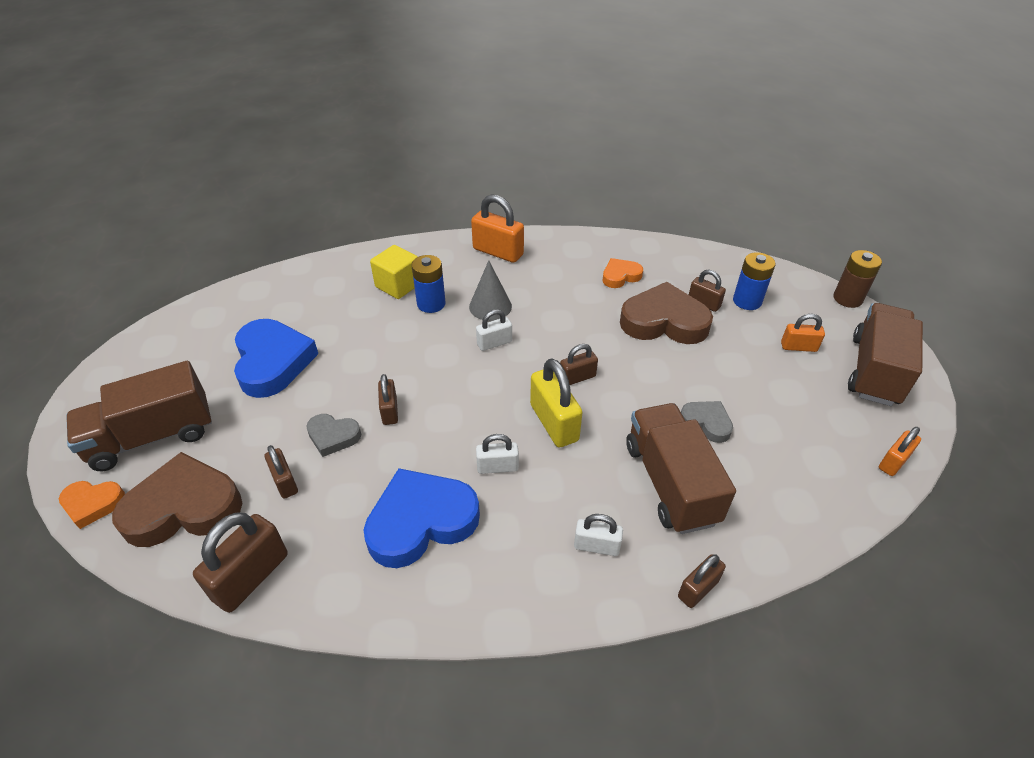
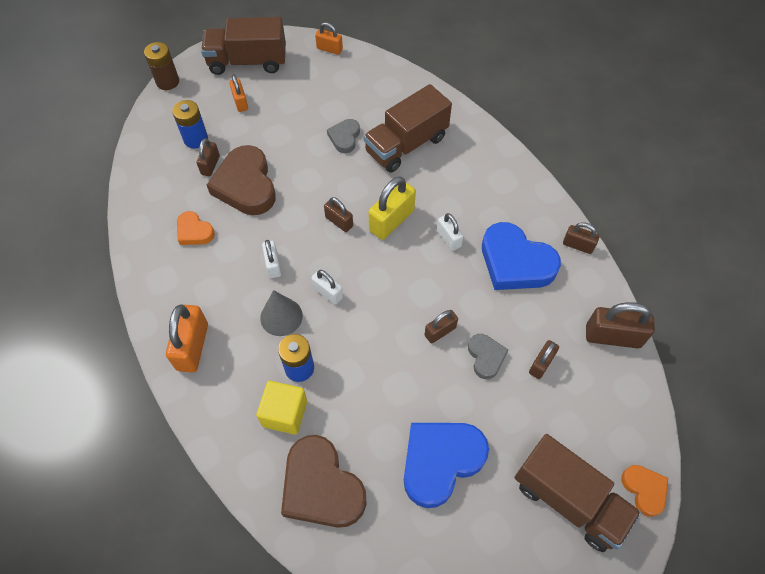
camera: 115 degrees left, 15 degrees up
brown heart [112,452,242,547] -> brown heart moved to [281,435,367,528]
white padlock [574,514,623,556] -> white padlock moved to [262,240,281,278]
brown padlock [678,554,726,608] -> brown padlock moved to [563,222,600,254]

